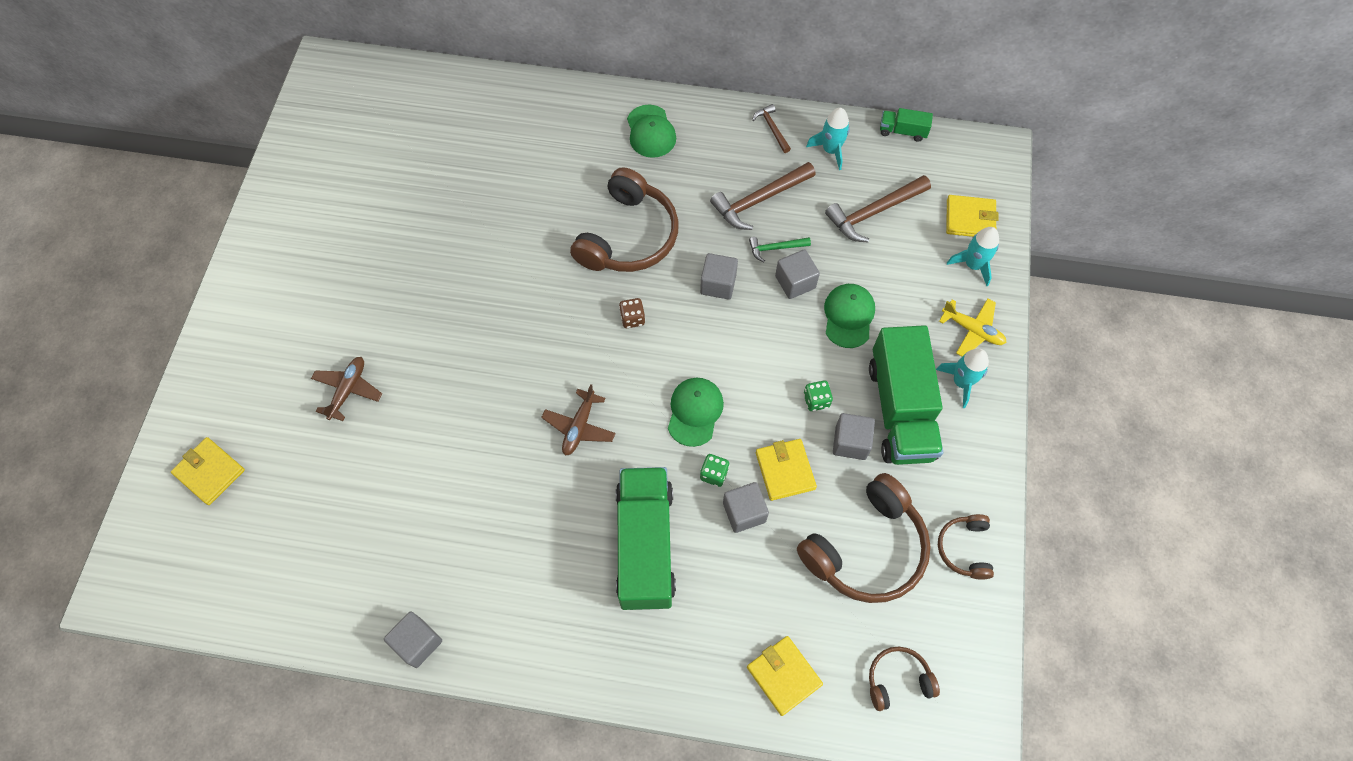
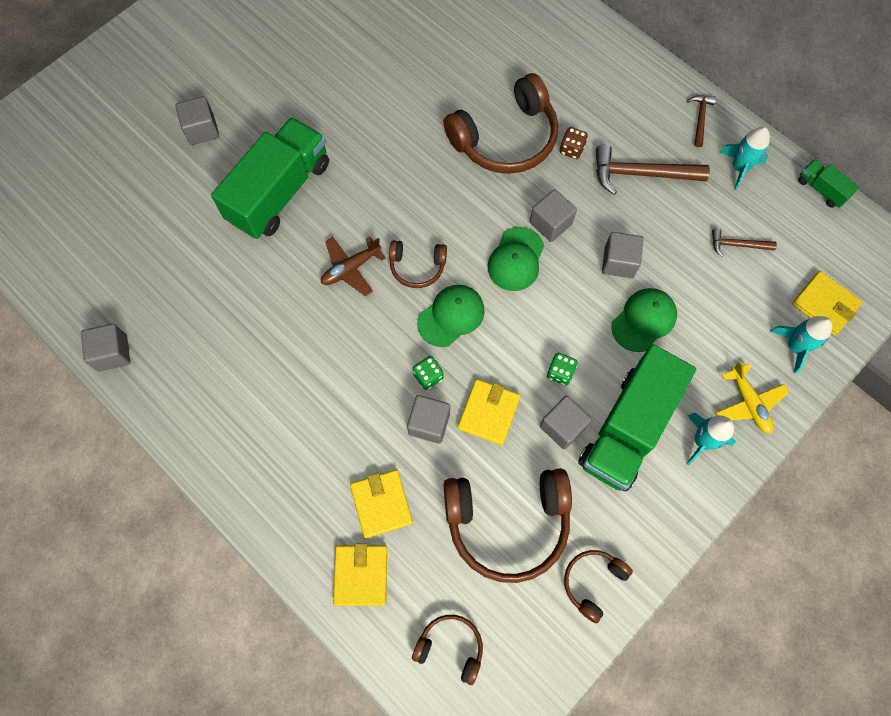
camera: 35 degrees right, 5 degrees up
yellow wallet [171,437,245,505] -> yellow wallet moved to [350,470,413,538]
brown plane [311,357,382,421] -> grey cube [175,96,219,145]
green truck [616,467,676,610] -> green truck moved to [211,117,329,239]
brown dice [619,298,645,328] -> brown dice moved to [560,127,588,159]
green cap [627,105,676,158] -> green cap moved to [487,227,544,291]
green hammer [749,237,811,262] -> none
brown hammer [825,175,931,242] -> brown hammer [712,228,777,257], size x0.54
none -> brown headphones [389,240,447,288]

